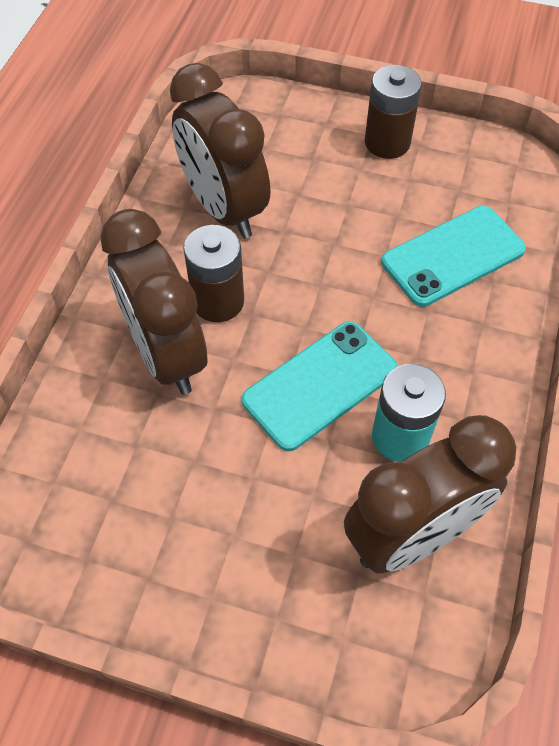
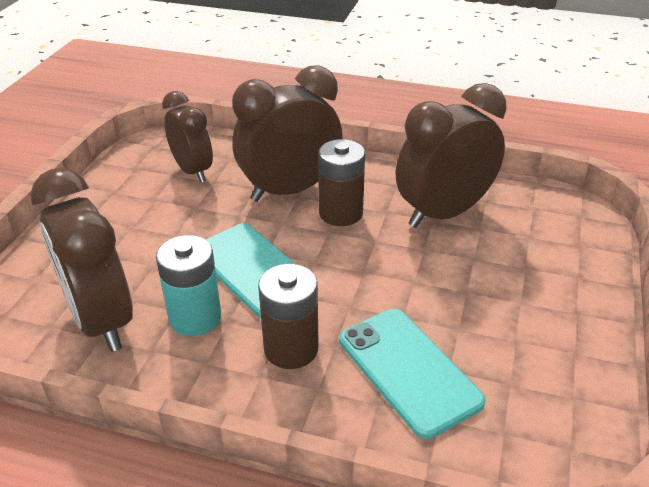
camera: 90 degrees right, 20 degrees down
brown battery [365,65,422,159] -> brown battery moved to [258,264,319,369]
none -> brown clock [162,91,213,182]

